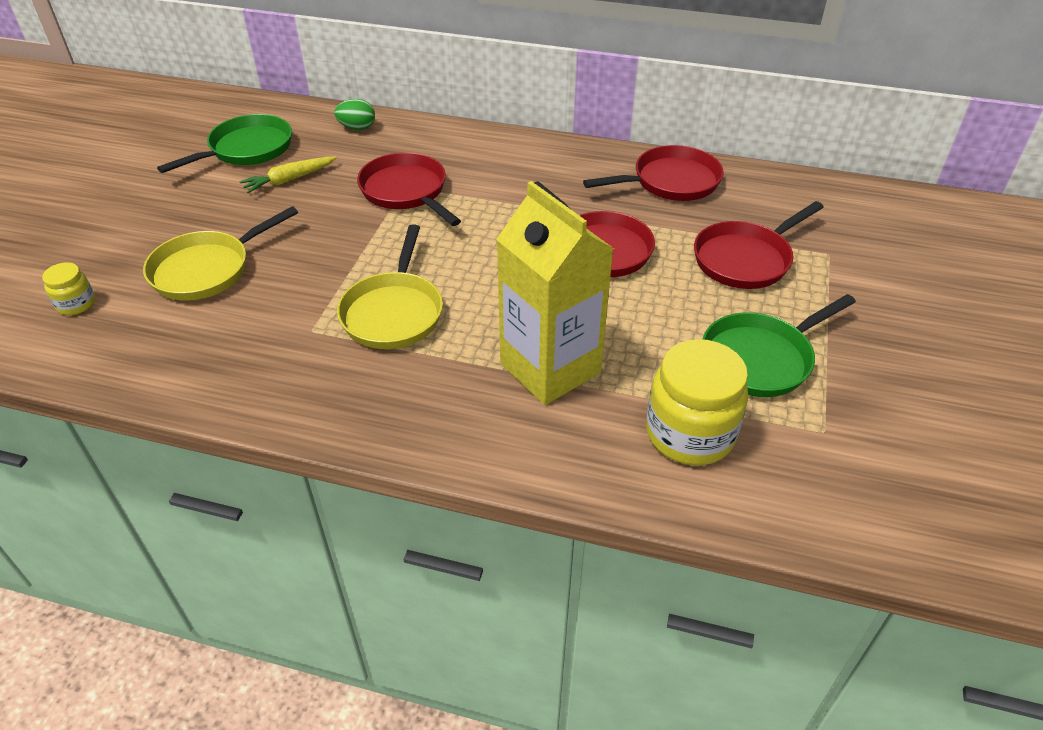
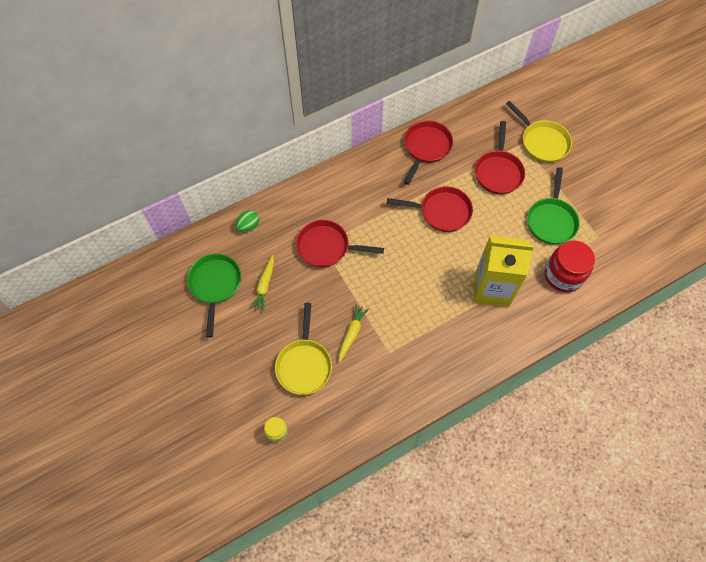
camera: 45 degrees left, 20 degrees up
yellow pan [337,224,443,349] -> yellow pan moved to [506,101,572,163]
yellow jar [646,339,748,466] -> red jar [544,240,595,292]
none -> yellow carrot [339,304,369,362]

